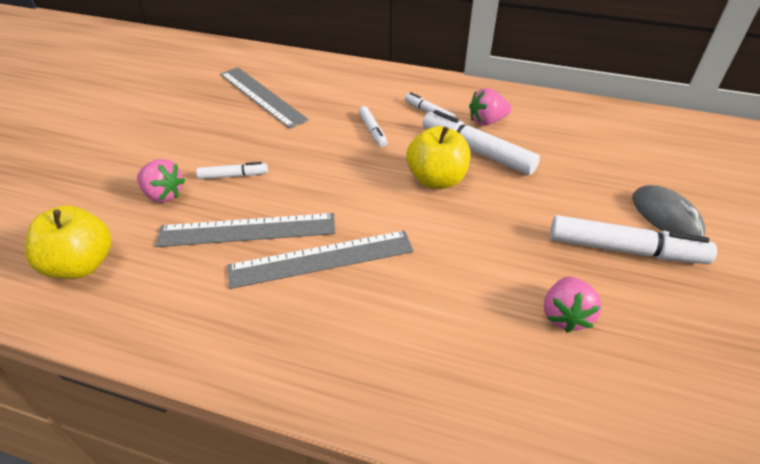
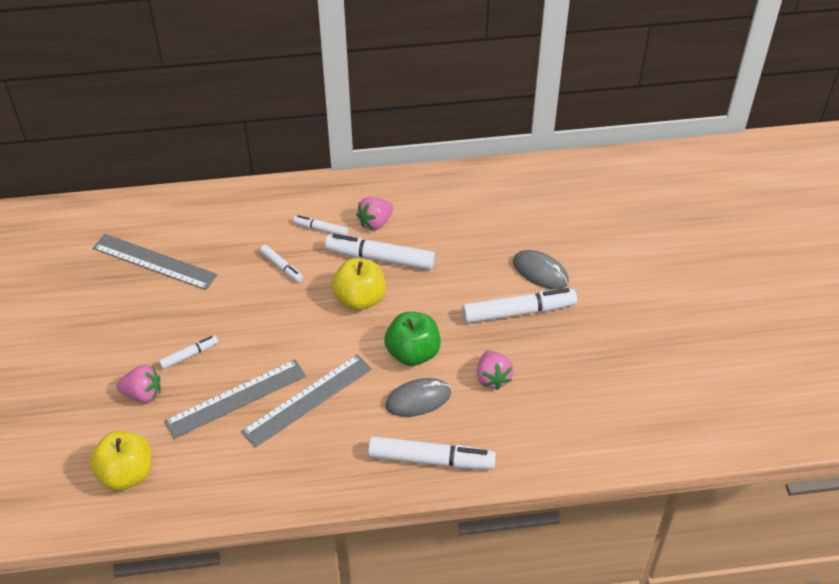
camera: 25 degrees left, 5 degrees up
none -> white marker [368,436,496,470]
none -> green apple [384,312,441,366]
none -> grey mouse [385,378,451,417]

